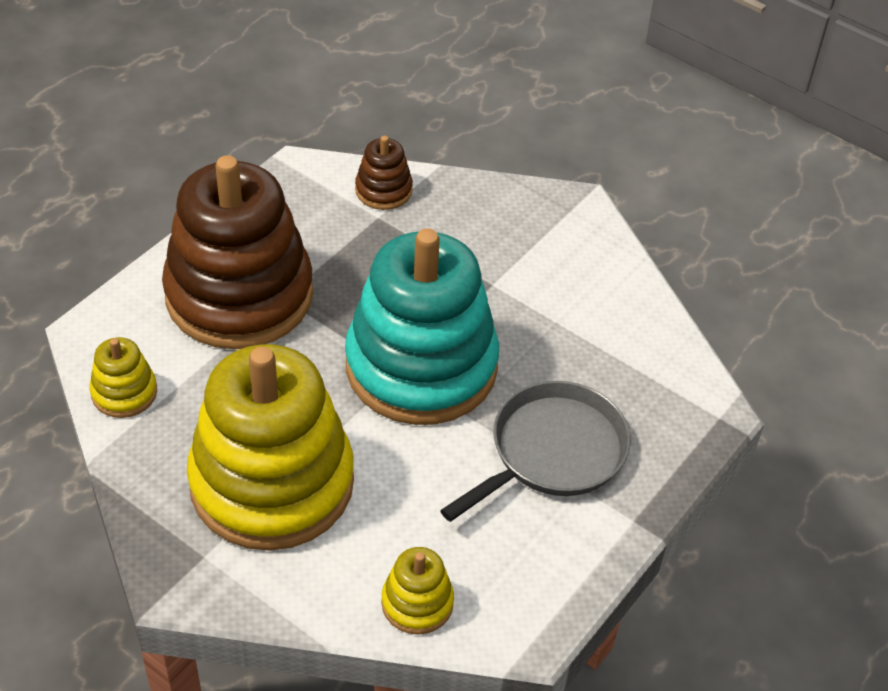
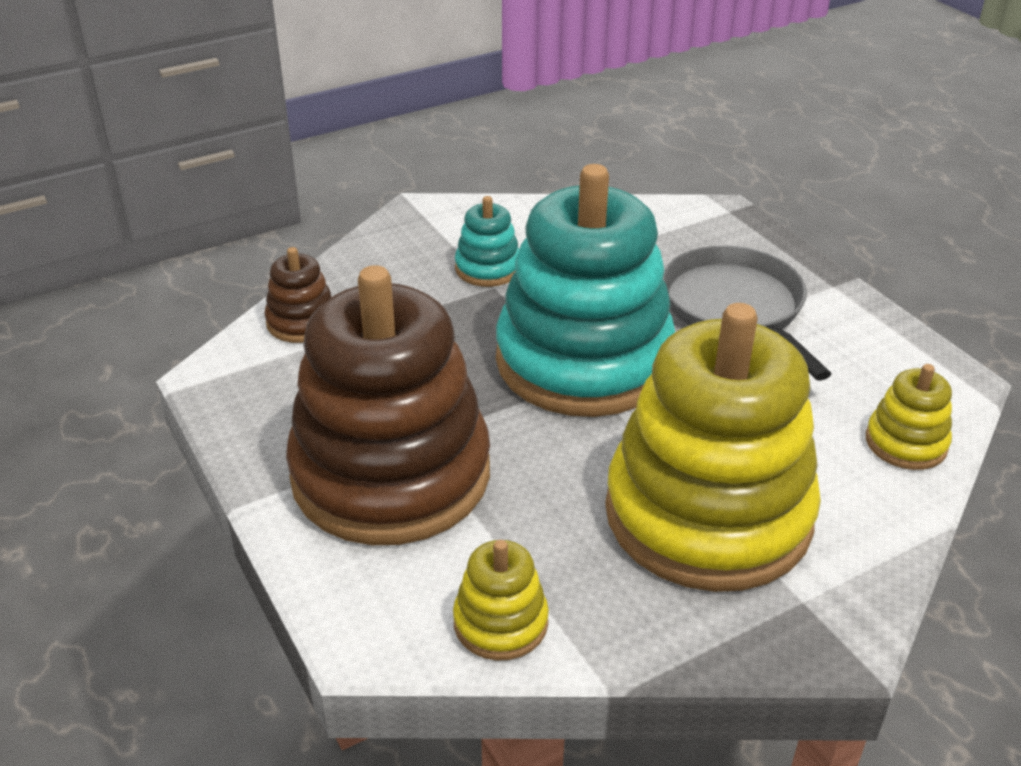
camera: 65 degrees left, 10 degrees down
none -> turquoise stacking toy [455,196,519,287]

